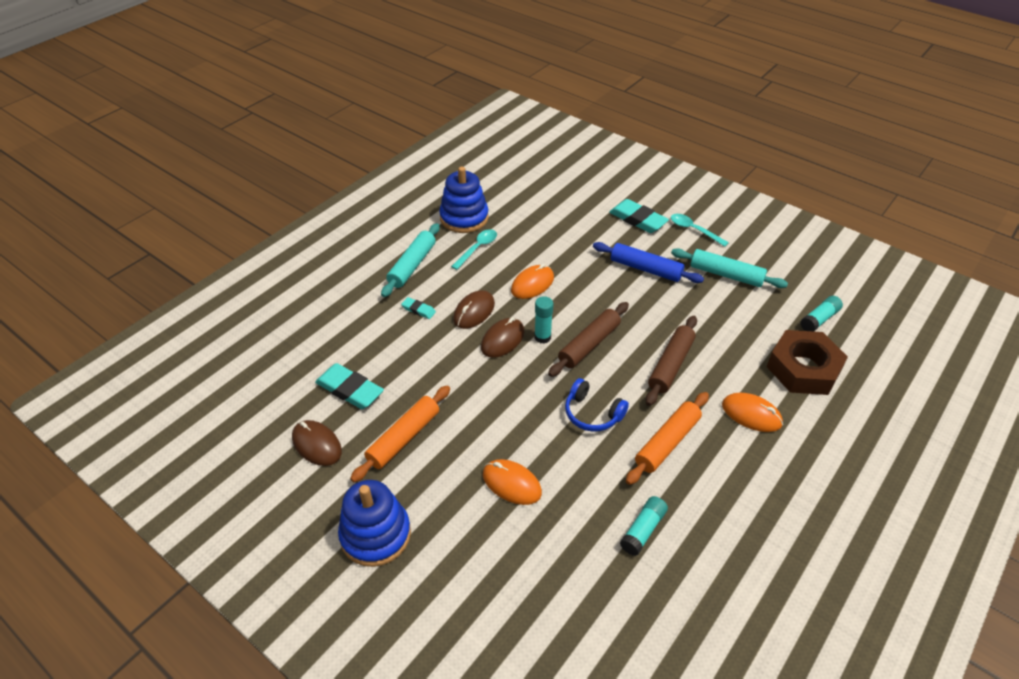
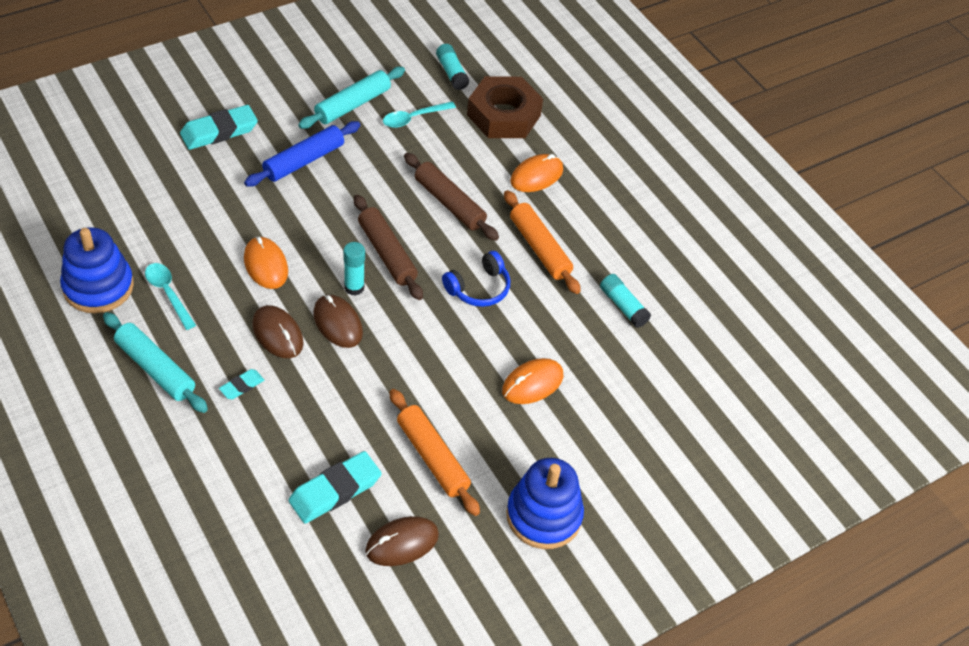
camera: 75 degrees left, 5 degrees up
turquoise spoon [671,214,729,247] -> turquoise spoon moved to [383,102,456,128]

